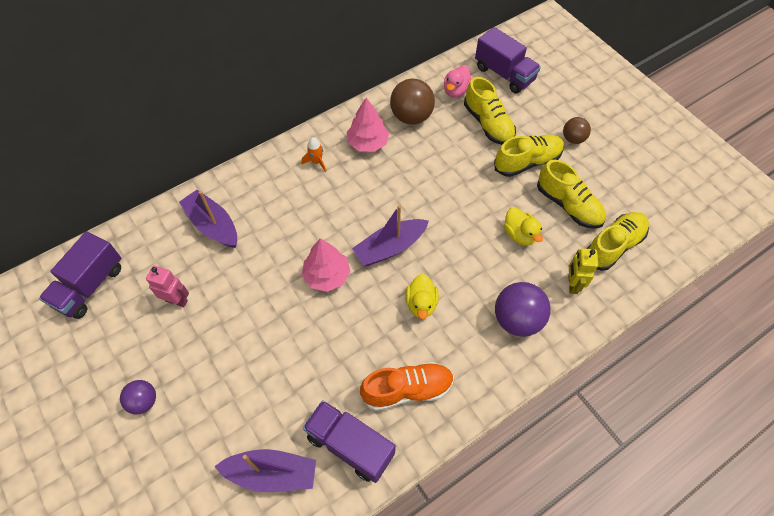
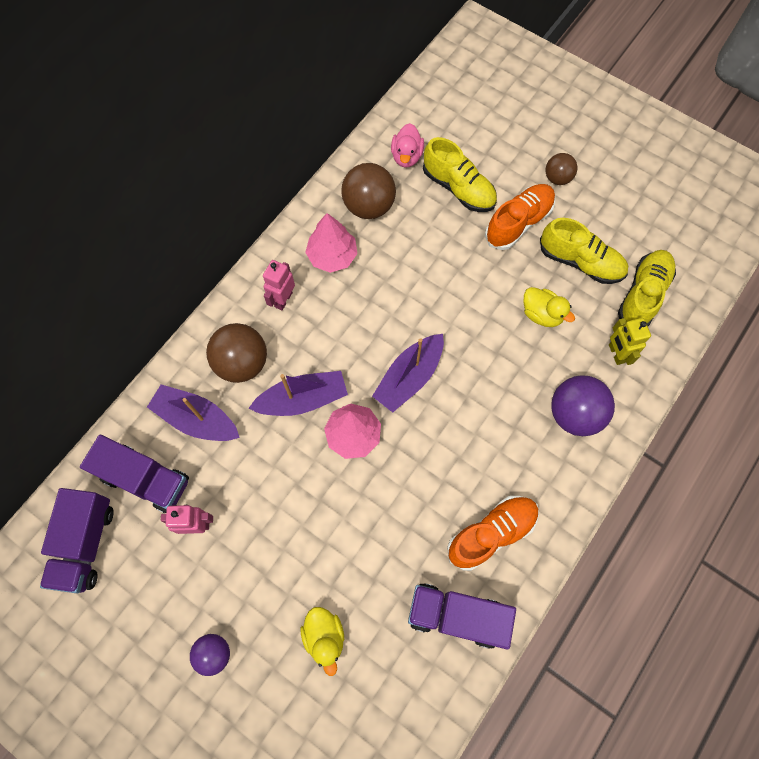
camera: 20 degrees left, 10 degrees up
purple boat [214,449,316,492] -> purple boat moved to [249,371,348,416]
orange rocket [302,137,326,172] -> pink robot [263,260,295,310]
yellow duck [405,274,439,319] -> yellow duck moved to [301,607,344,676]
purple truck [475,27,541,94] -> purple truck moved to [80,435,189,513]
yellow shoe [494,134,564,177] -> orange shoe [485,184,555,250]
none -> brown ball [206,323,267,383]

